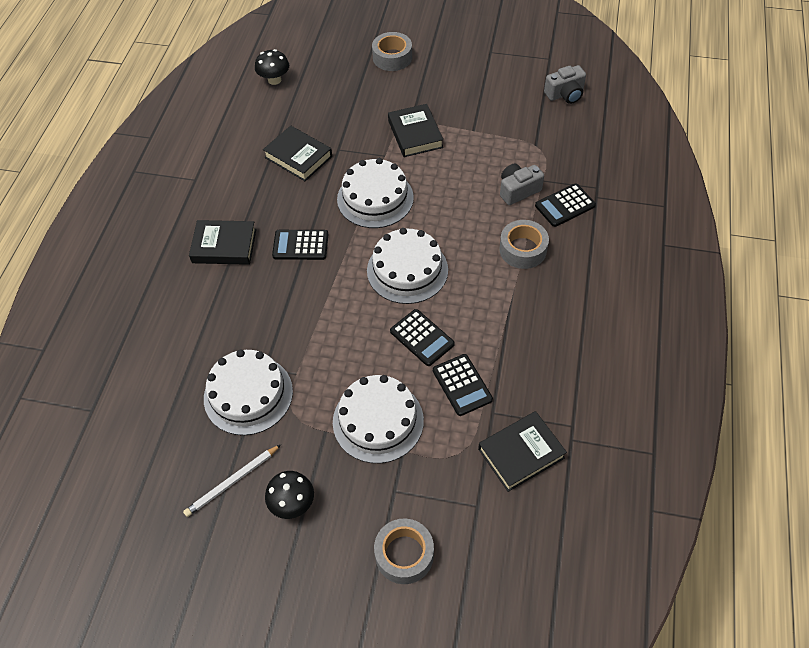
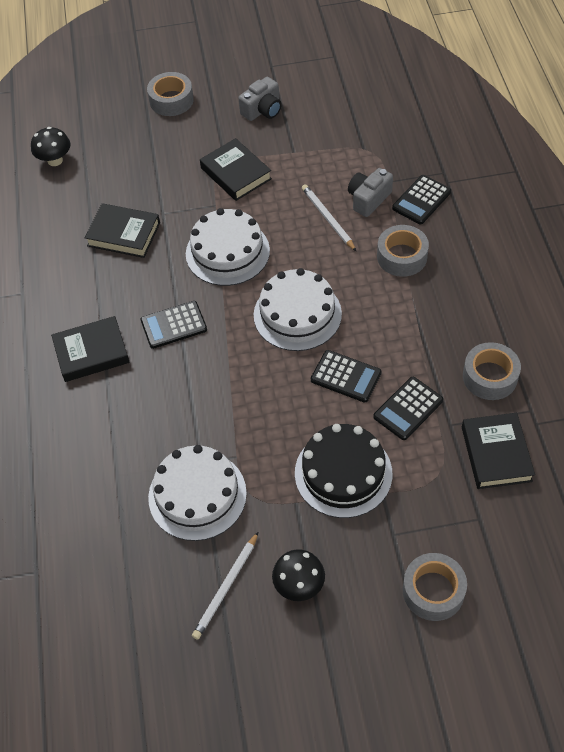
camera: 20 degrees left, 0 degrees up
white cake [333,375,424,463] -> black cake [295,424,392,518]
black calculator [433,354,493,416] -> black calculator turned 90 degrees clockwise [373,377,443,440]
black book [478,411,567,492] -> black book turned 45 degrees counterclockwise [462,413,535,489]
grey camera [544,65,586,104] -> grey camera moved to [239,77,282,121]
none -> white pencil [302,184,356,251]
none -> grey tape [463,342,521,400]

